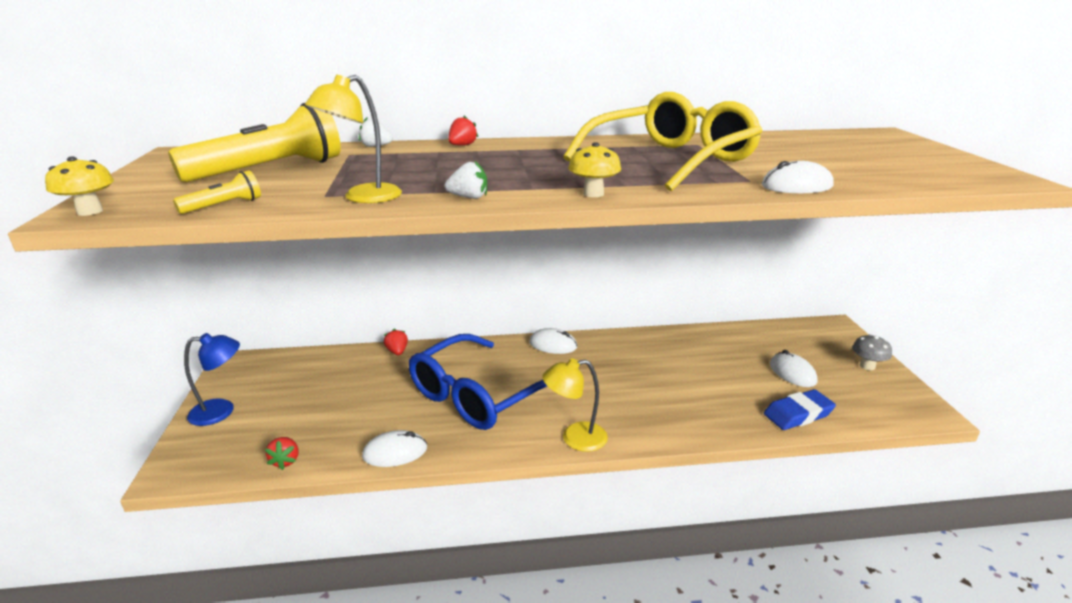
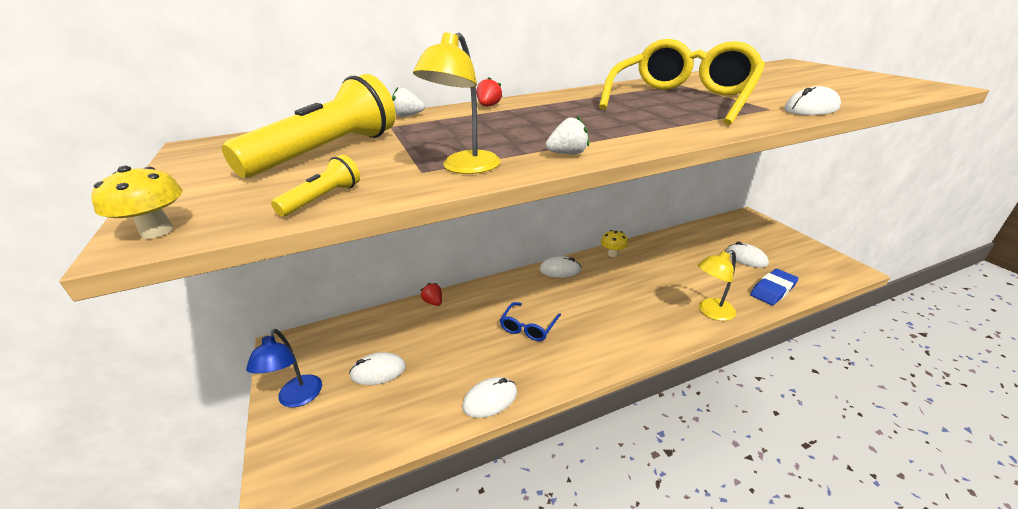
camera: 15 degrees left, 5 degrees up
blue lamp [184,333,240,426] -> blue lamp turned 120 degrees clockwise [246,329,322,408]
red strawberry [265,437,299,470] -> none
blue glasses [409,334,547,430] -> blue glasses [500,302,561,341], size x0.46
yellow lamp [542,358,608,452] -> yellow lamp moved to [698,250,736,321]
yellow mushroom [568,142,621,197] -> yellow mushroom moved to [601,230,629,257]
grey mushroom [852,334,892,370] -> none
none -> white mouse [349,352,406,385]

